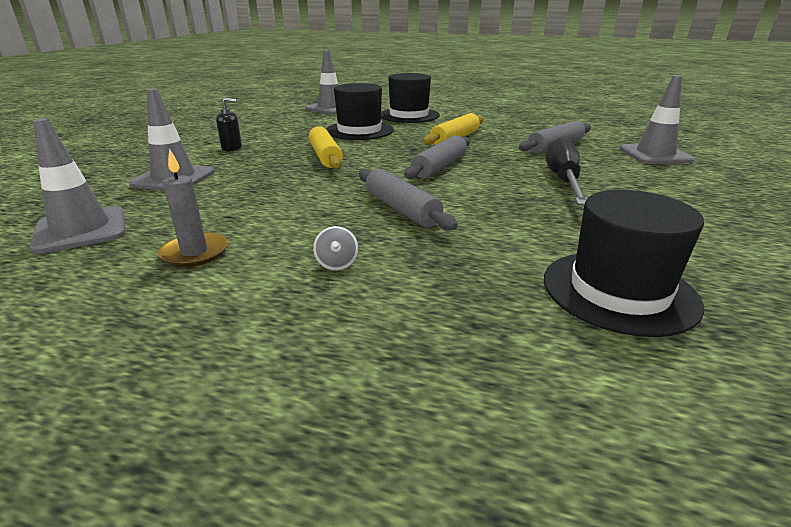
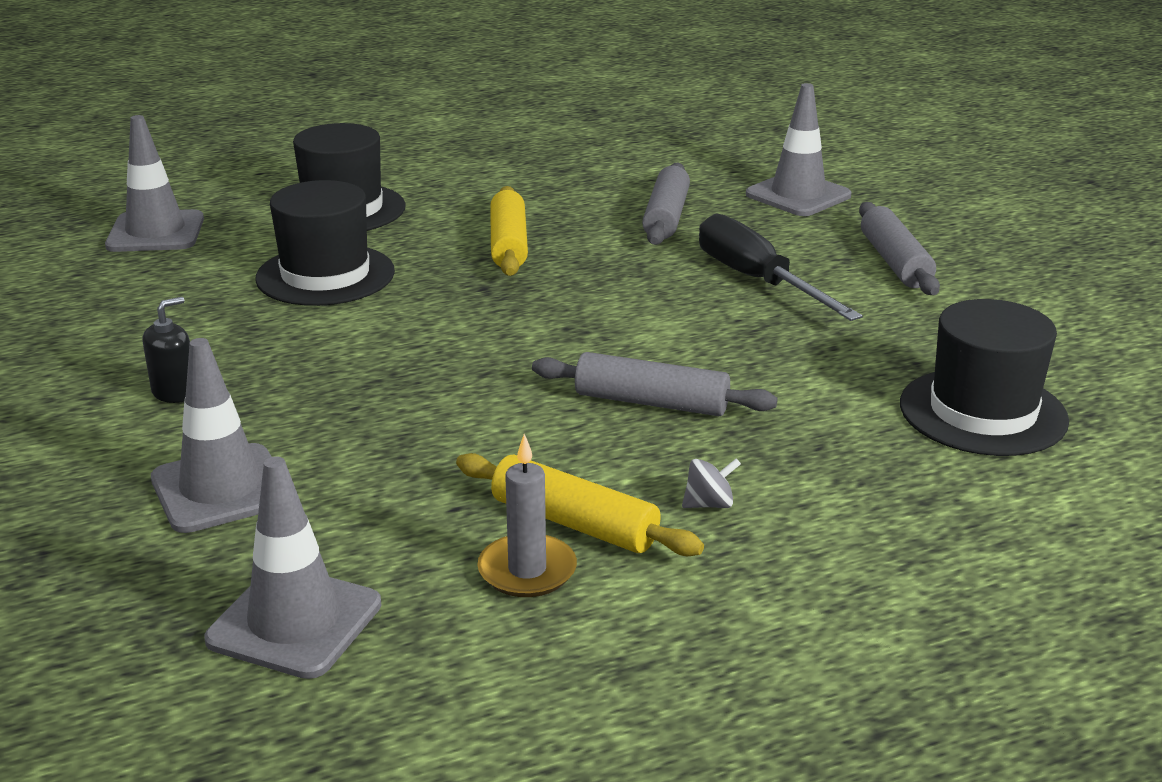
camera: 40 degrees left, 0 degrees up
yellow rolling pin [309,126,343,169] -> yellow rolling pin moved to [456,453,704,556]
grey spinning top [313,226,359,271] -> grey spinning top turned 60 degrees counterclockwise [682,458,741,508]
grey rolling pin [404,135,470,179] -> grey rolling pin moved to [859,202,940,295]

